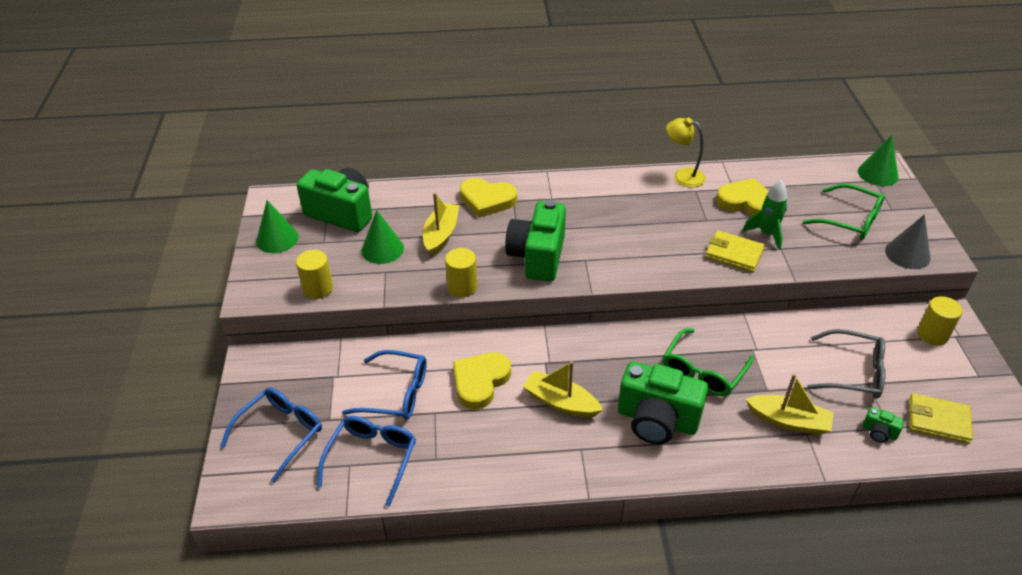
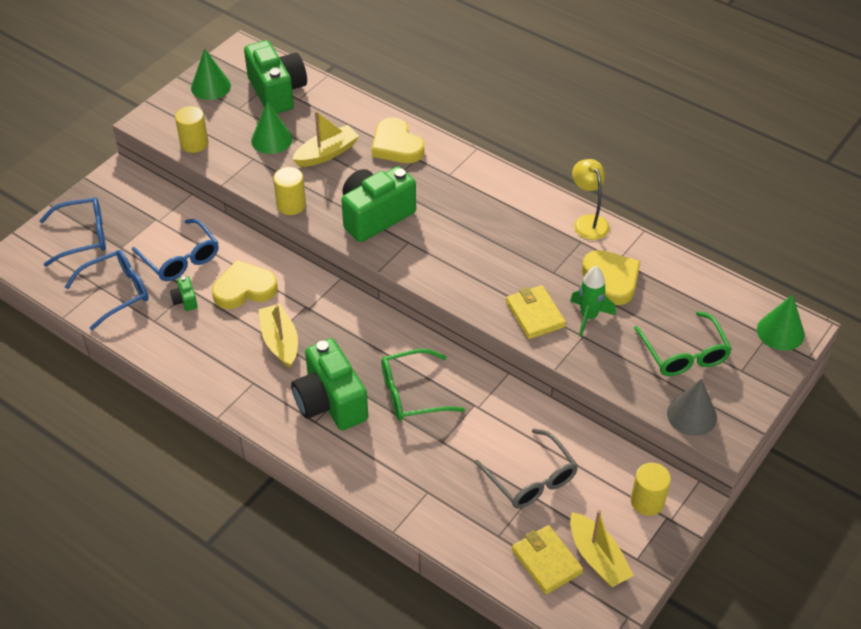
camera: 40 degrees right, 5 degrees up
yellow boat [746,374,834,435] -> yellow boat moved to [570,510,634,587]
green camera [863,407,904,442] -> green camera moved to [170,276,198,311]

